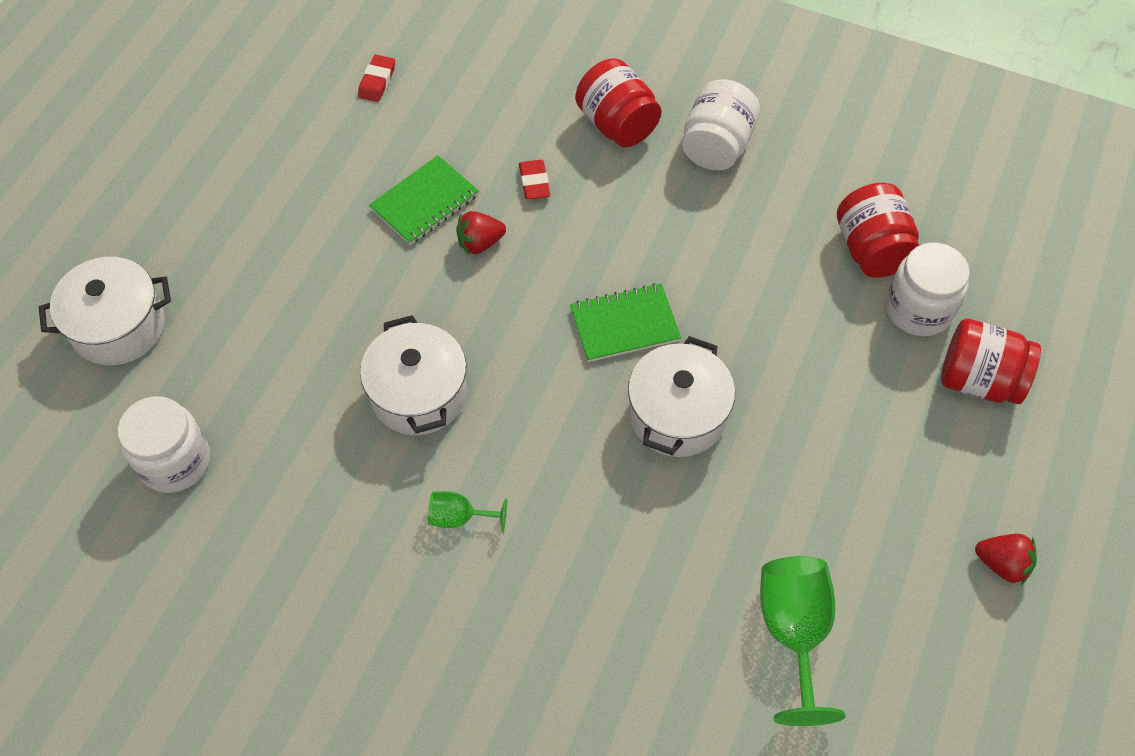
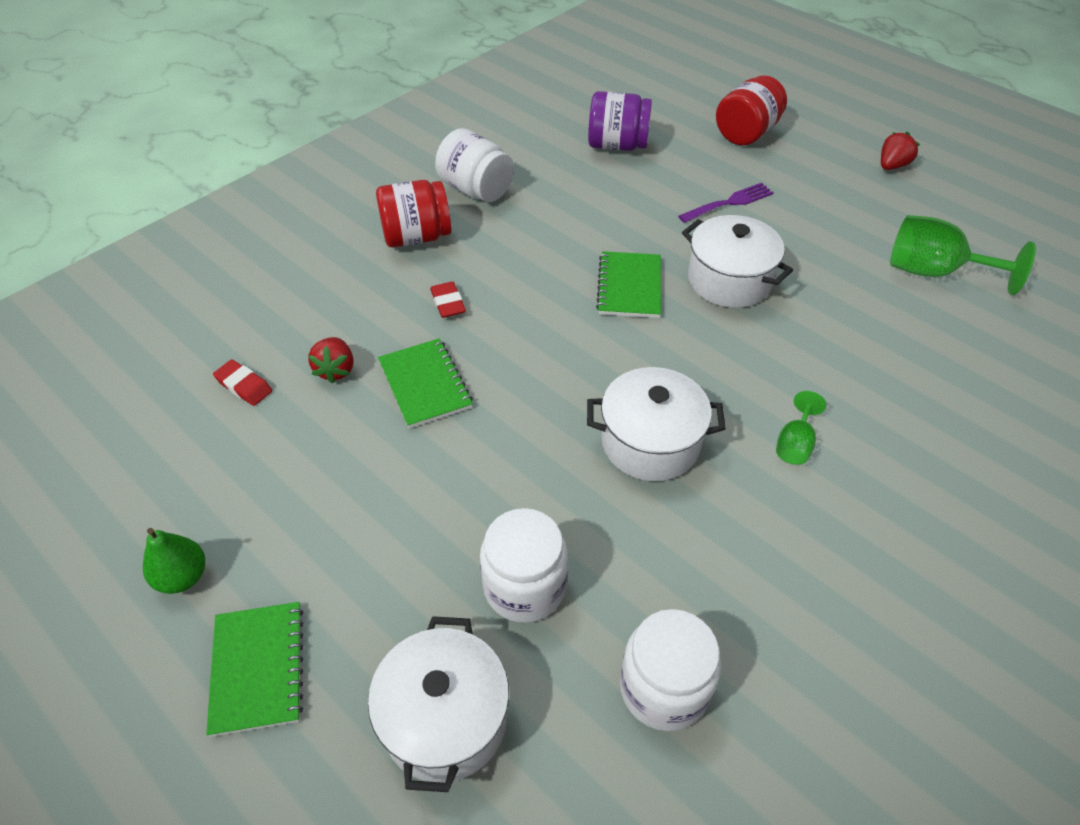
camera: 70 degrees left, 10 degrees down
red strawberry [456,211,506,254] -> red strawberry moved to [308,337,353,384]
red eraser [519,160,550,199] -> red eraser turned 60 degrees clockwise [430,282,466,318]
red jar [837,183,920,278] -> purple jar [588,91,652,151]
white jar [886,242,970,336] -> white jar moved to [480,508,568,623]
none -> green pear [143,528,205,594]
none -> green notebook [206,602,303,737]
none -> purple fork [678,183,774,223]

